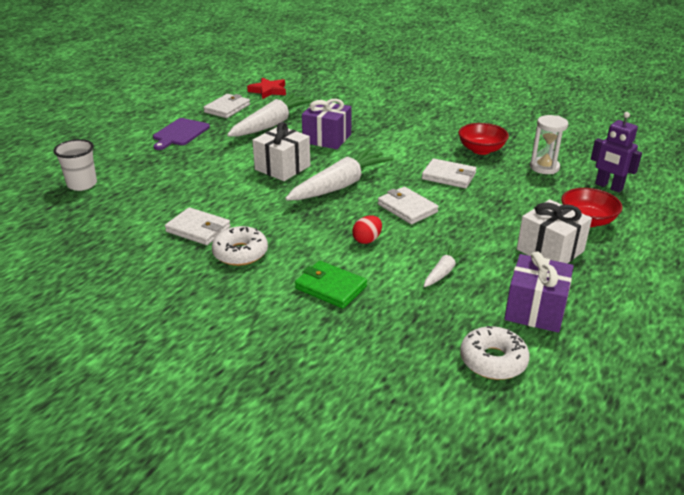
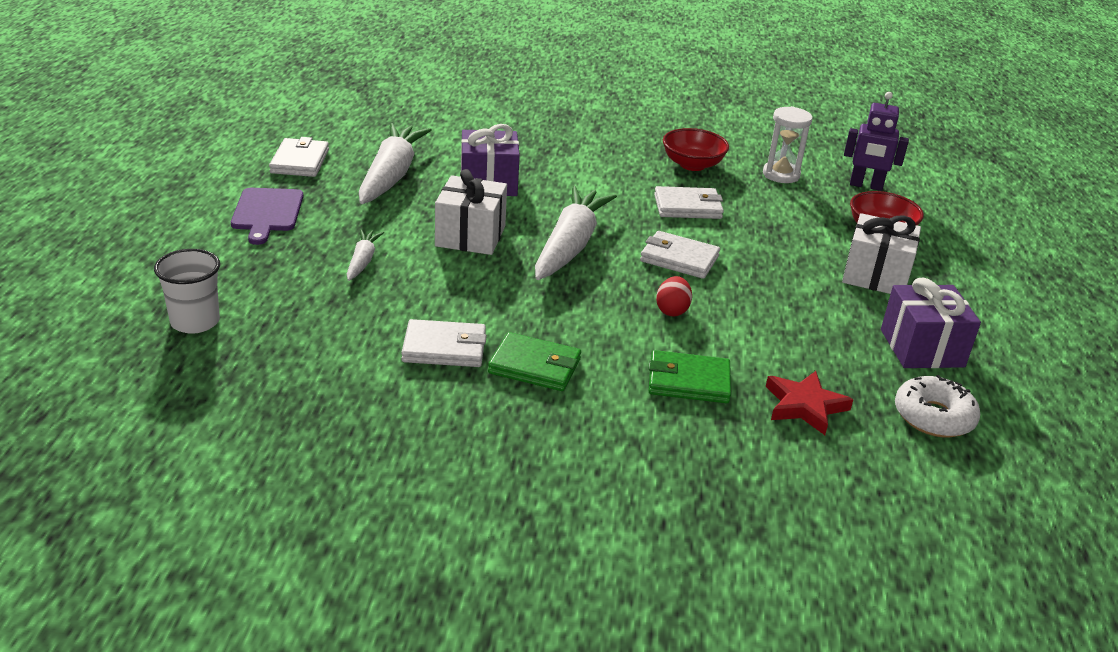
camera: 30 degrees left, 0 degrees up
white donut [212,226,268,266] -> green wallet [488,332,581,391]
red star [247,77,286,99] -> red star moved to [766,371,853,435]
white carrot [424,245,468,287] -> white carrot moved to [347,229,384,281]

